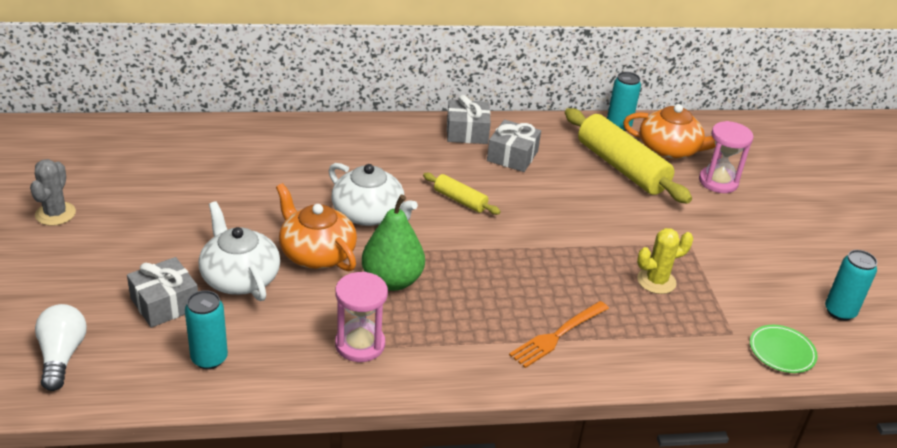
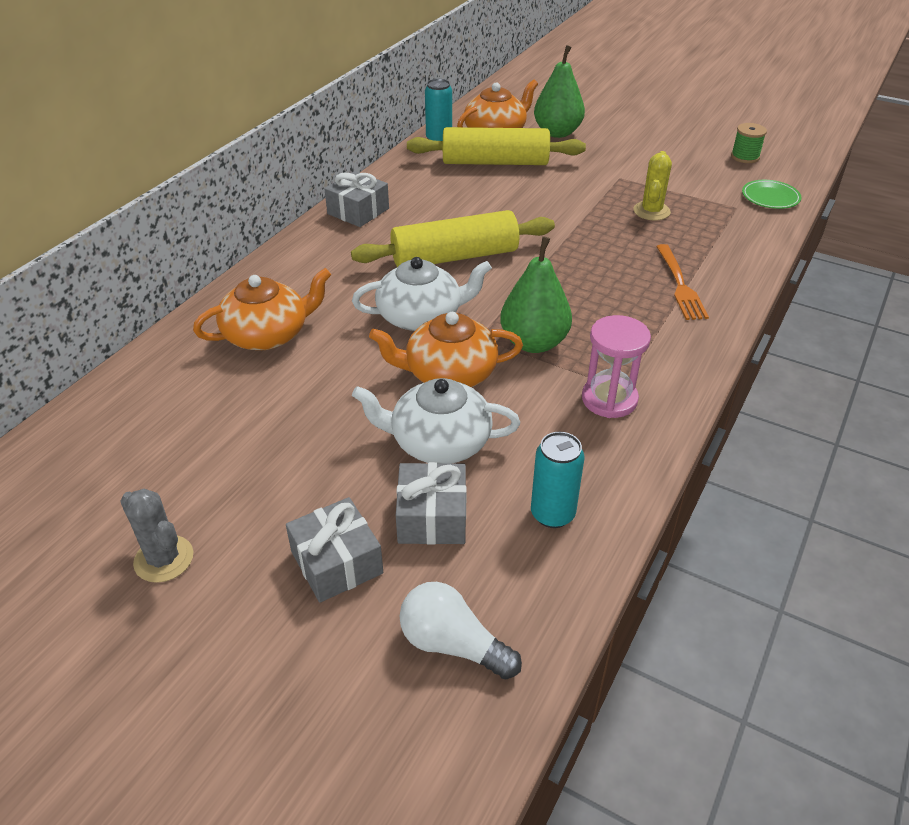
camera: 50 degrees left, 5 degrees up
yellow rolling pin [423,173,501,215] -> yellow rolling pin [351,210,555,267], size x2.02
grey gift [487,120,541,172] -> grey gift moved to [286,497,383,602]
pink hourglass [699,121,754,193] -> green pear [534,45,585,138]
turquoise can [825,250,877,321] -> green spool [731,123,767,163]
none -> orange teapot [193,268,331,350]

